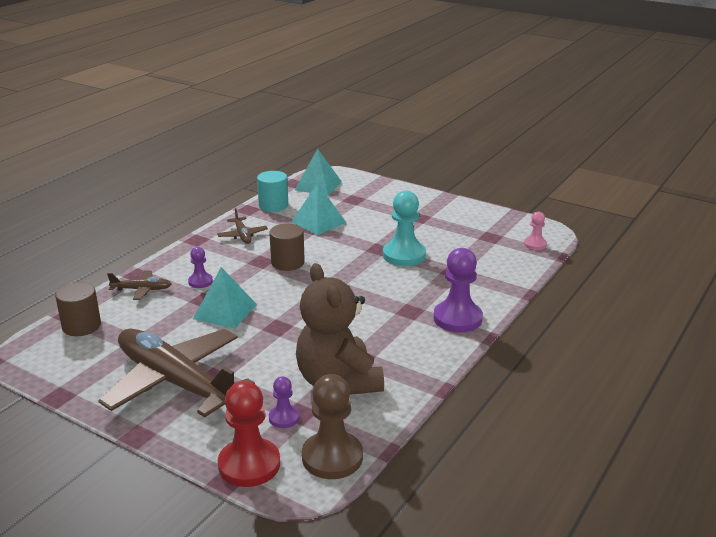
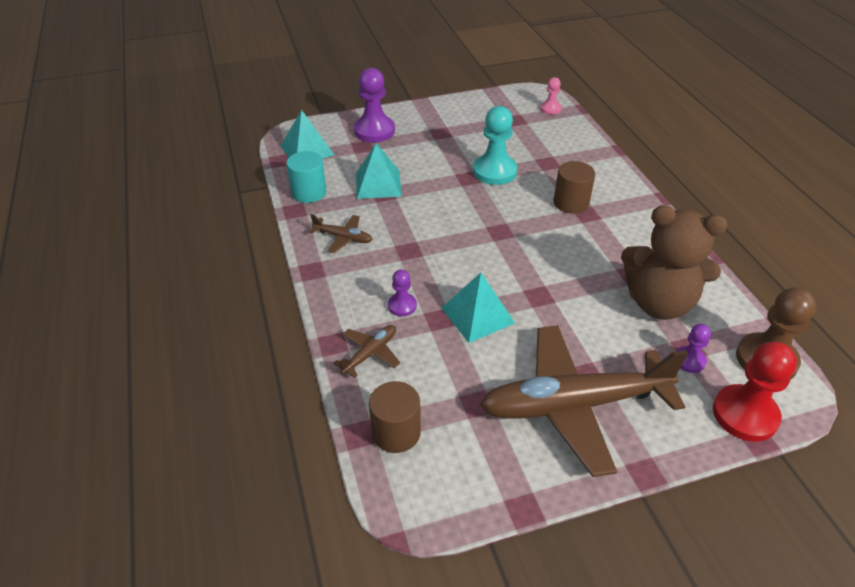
camera: 50 degrees left, 15 degrees up
brown cylinder [269,224,305,271] -> brown cylinder moved to [553,161,595,214]
purple pawn [434,248,483,333] -> purple pawn moved to [354,68,395,143]

